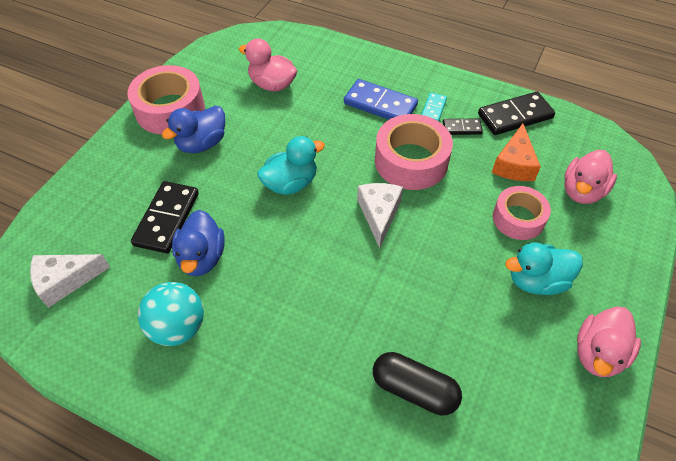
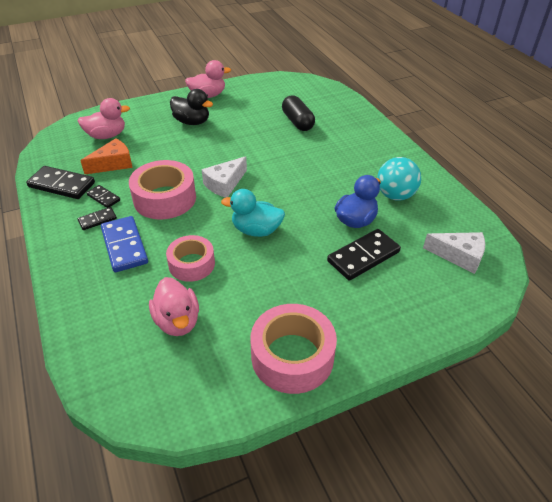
camera: 140 degrees left, 10 degrees down
blue duck [162,106,225,153] -> none
turquoise domino [421,92,447,121] -> black domino [77,207,117,230]
pink tape [493,186,551,240] -> pink tape moved to [166,235,215,282]
turquoise duck [505,243,583,295] -> black duck [170,89,213,125]

